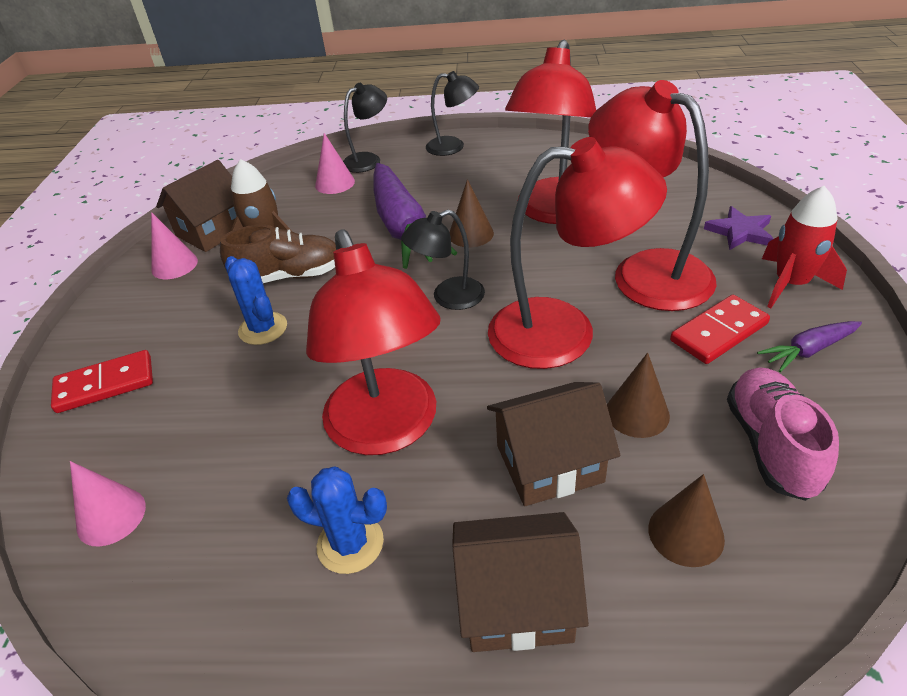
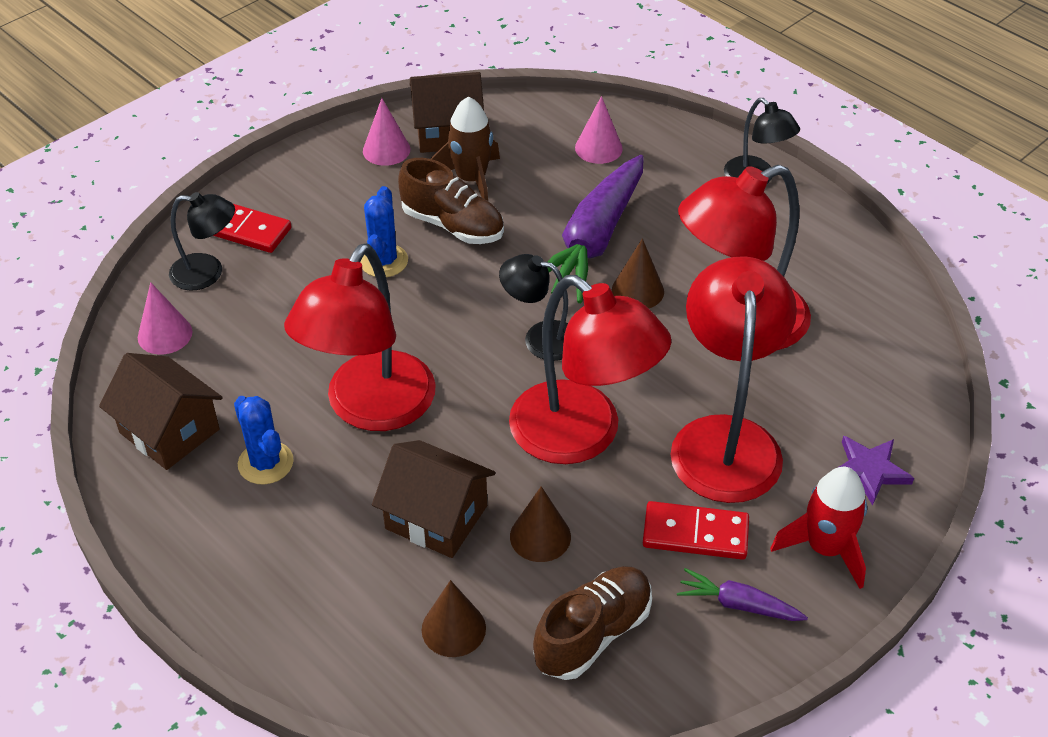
camera: 40 degrees right, 5 degrees up
black lamp [343,83,387,173] -> black lamp moved to [169,192,235,291]
brown house [452,512,589,652] -> brown house moved to [99,353,223,470]
pink shoe [727,368,839,501] -> brown shoe [533,566,652,680]

